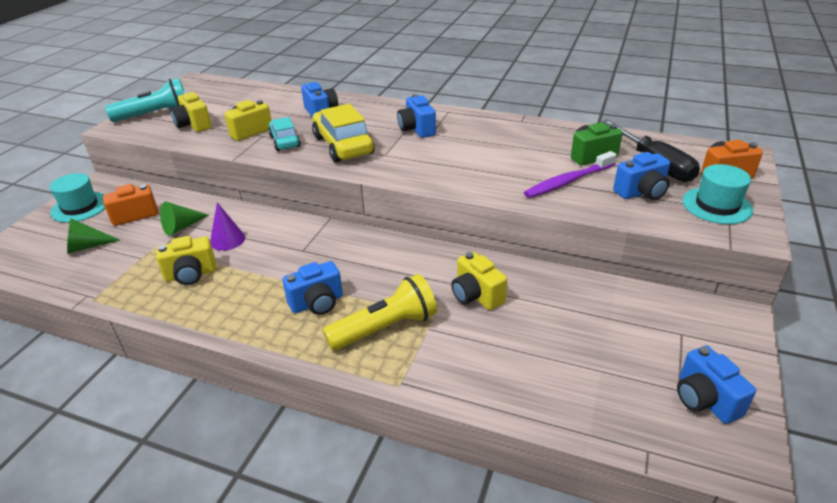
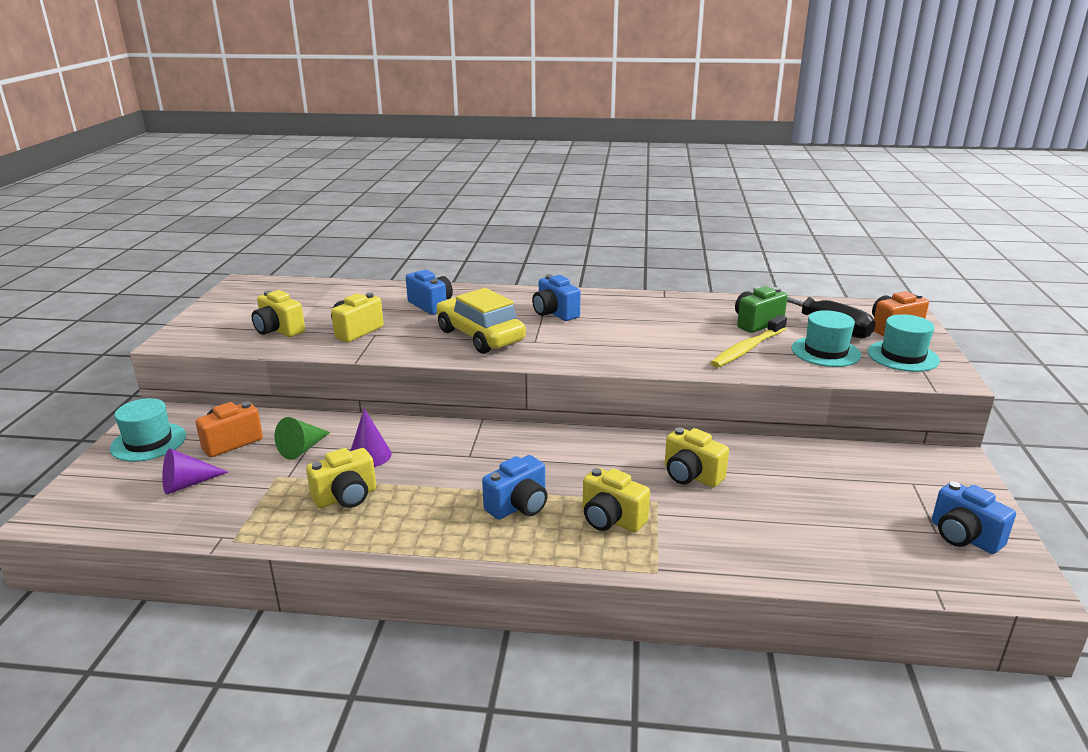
camera: 15 degrees left, 10 degrees down
green cone [67,219,120,254] -> purple cone [162,449,228,494]
turquoise flashlight [105,78,185,122] -> none
turquoise car [268,117,301,151] -> none
yellow flashlight [323,274,437,351] -> yellow camera [583,468,650,532]
purple toothbrush [524,151,617,198] -> yellow toothbrush [711,315,787,368]
blue camera [613,152,670,200] -> turquoise hat [792,310,861,367]

